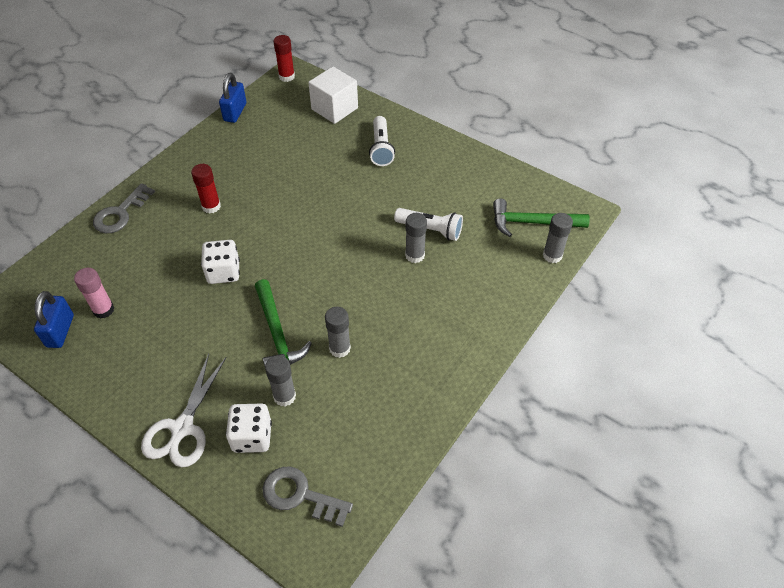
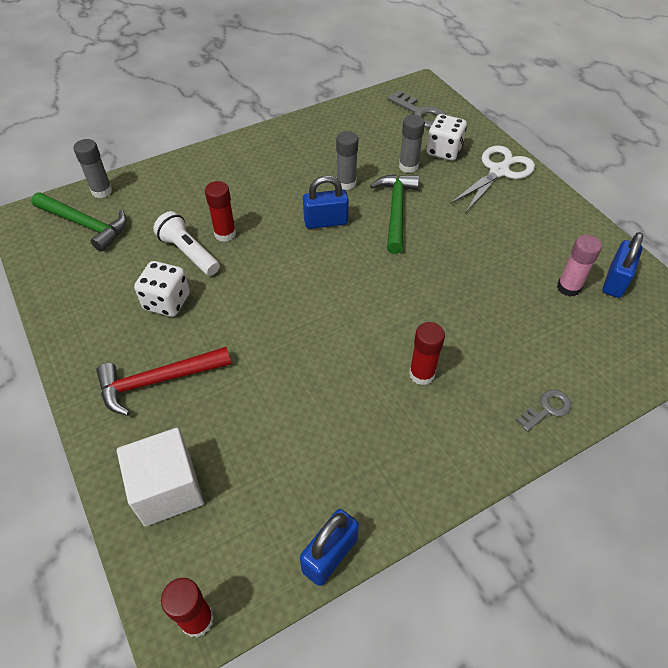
camera: 155 degrees left, 0 degrees up
grey key [93,183,155,233] -> grey key [516,390,571,432], size x0.61
white dice [201,240,240,284] -> white dice moved to [134,261,190,317]
white flashlight [369,116,395,166] -> red hammer [96,347,231,416]
grey glue stick [405,213,427,263] -> red glue stick [205,181,236,242]
none -> blue padlock [303,176,349,229]

